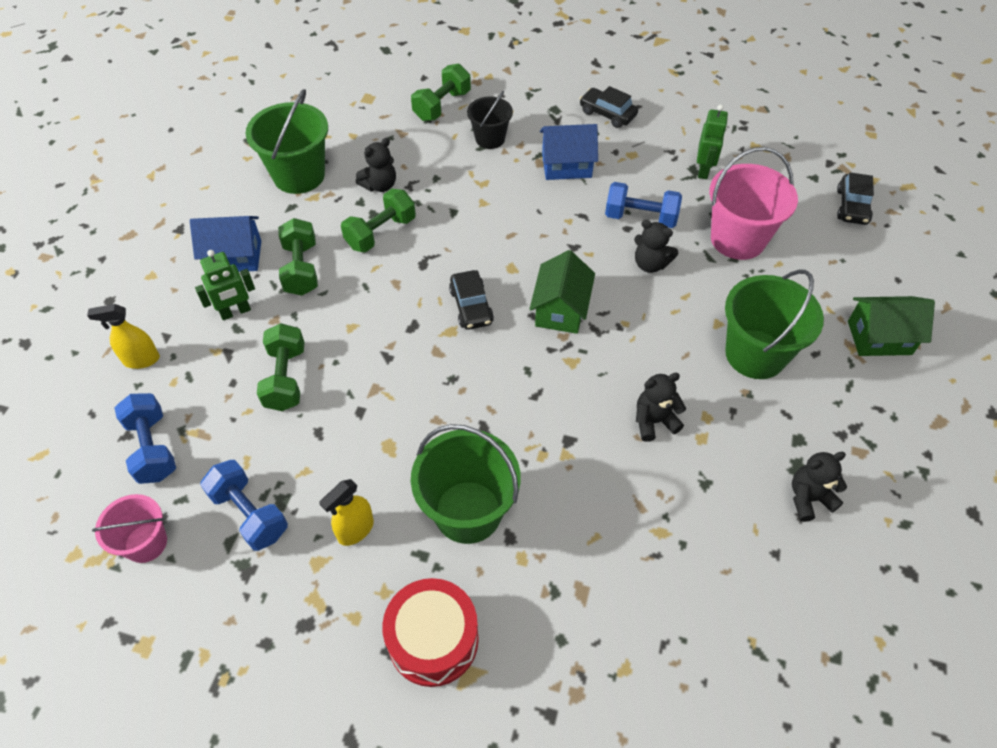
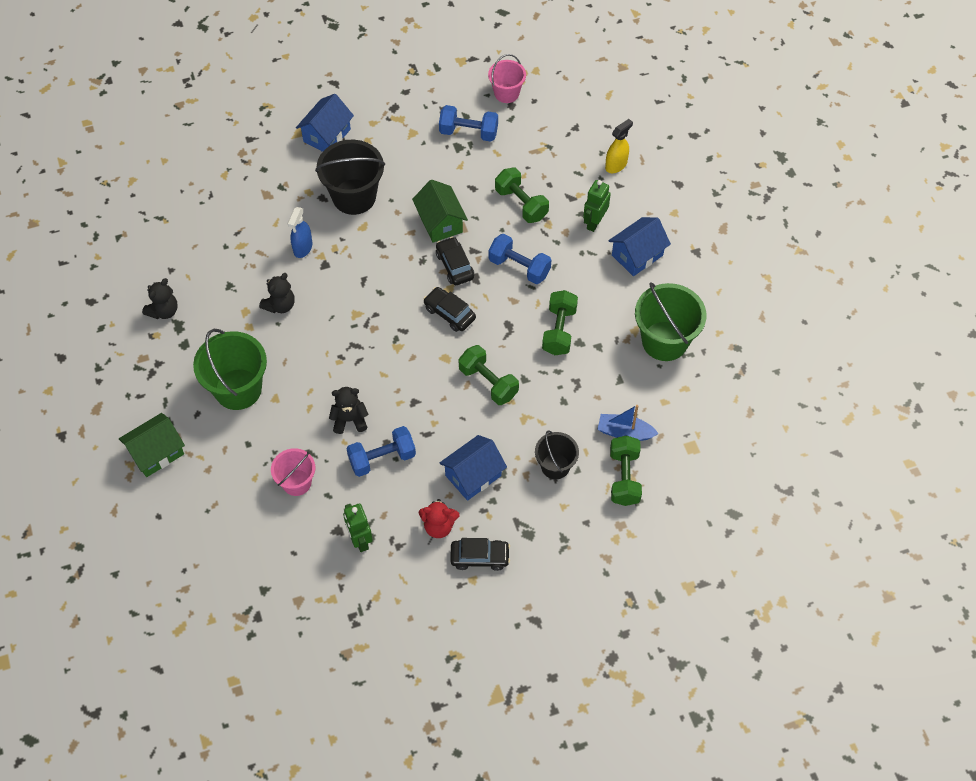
camera: 145 degrees right, 5 degrees up
blue dumbbell [114,393,176,484] -> blue dumbbell moved to [489,234,551,284]
green dumbbell [278,218,318,296] -> green dumbbell moved to [458,345,519,405]
yellow spray bottle [319,479,374,546] -> none
black teddy bear [356,138,396,192] -> none
red drum [382,578,479,687] -> blue house [296,94,354,152]
green bucket [411,424,521,544] -> black bucket [315,140,385,215]
green house [529,250,595,334] -> green house moved to [412,180,468,243]
pink bucket [709,147,798,260] -> pink bucket [271,448,315,496], size x0.60
black car [837,172,874,225] -> black car moved to [436,237,474,285]
none -> blue spray bottle [287,207,312,258]
none -> red teddy bear [419,499,460,538]
none -> blue boat [597,405,659,441]

